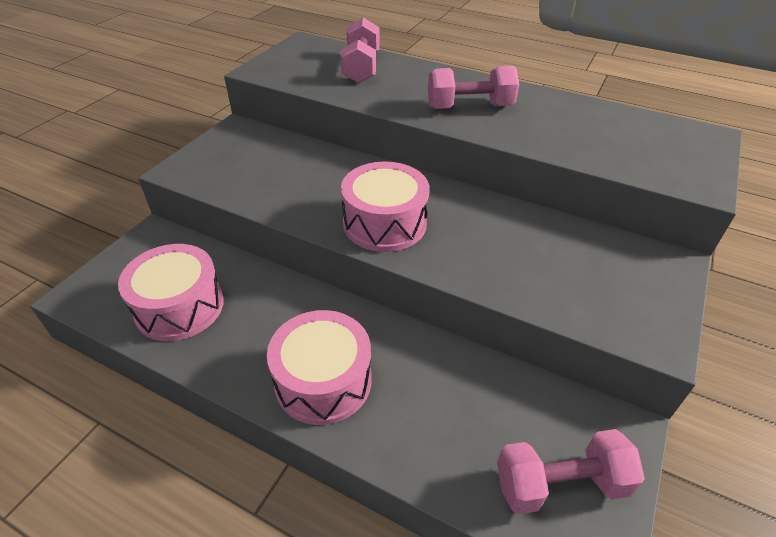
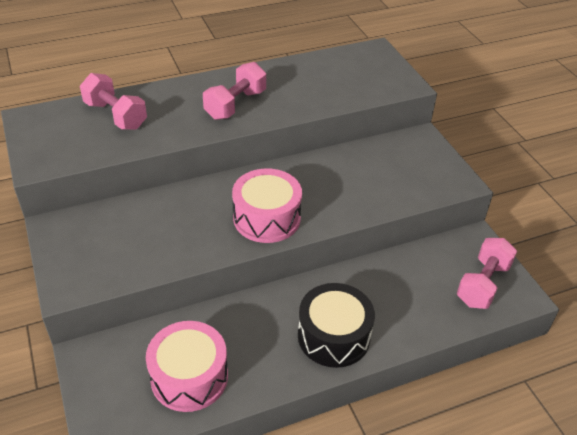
camera: 50 degrees left, 0 degrees up
pink drum [267,310,372,425] -> black drum [298,283,375,368]

